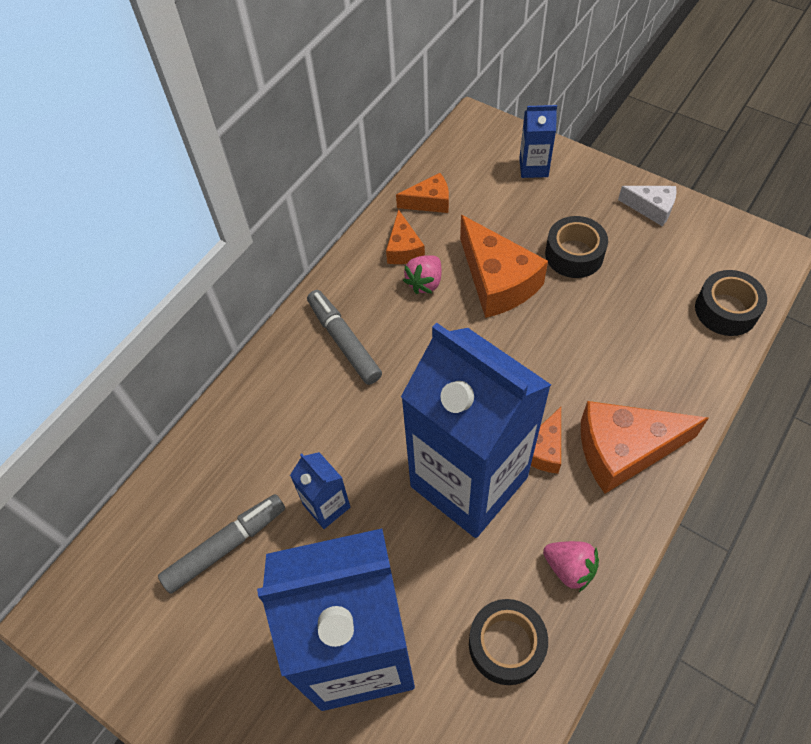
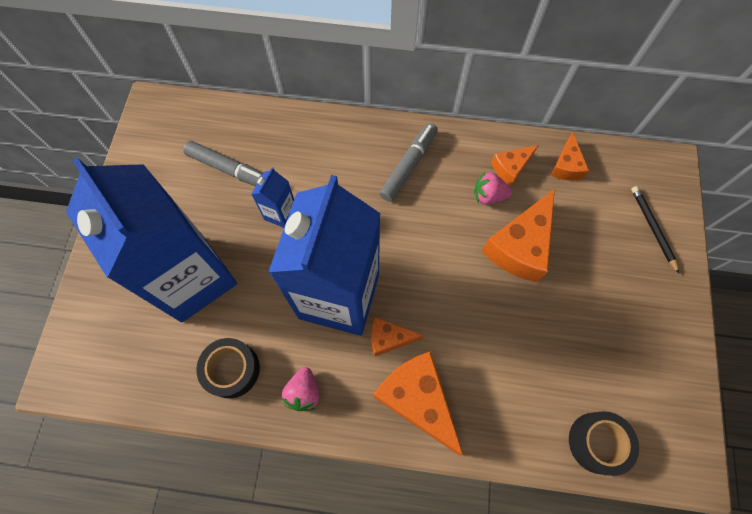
camera: 60 degrees right, 10 degrees up
orange cheese [396,173,449,213] -> orange cheese turned 45 degrees clockwise [551,132,589,180]
blue carton [519,105,557,178] -> black pencil [631,186,679,273]
black tape [545,216,608,278] -> none
white cheese [618,186,677,226] -> none

